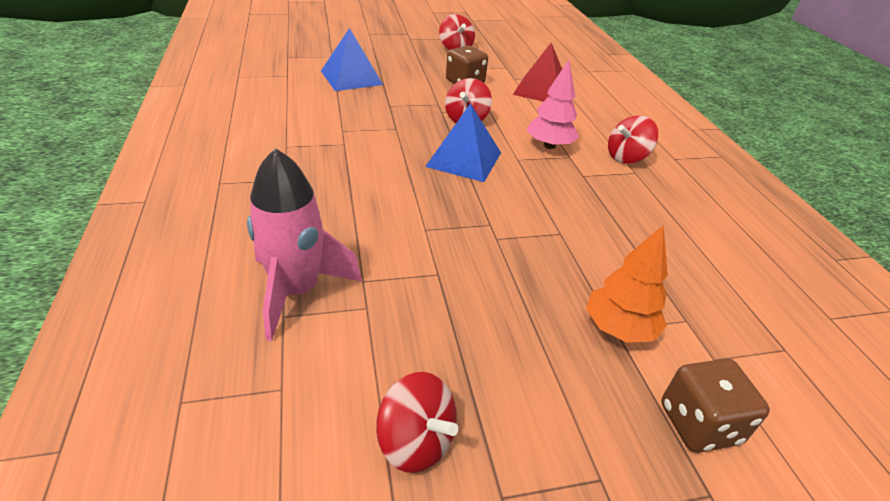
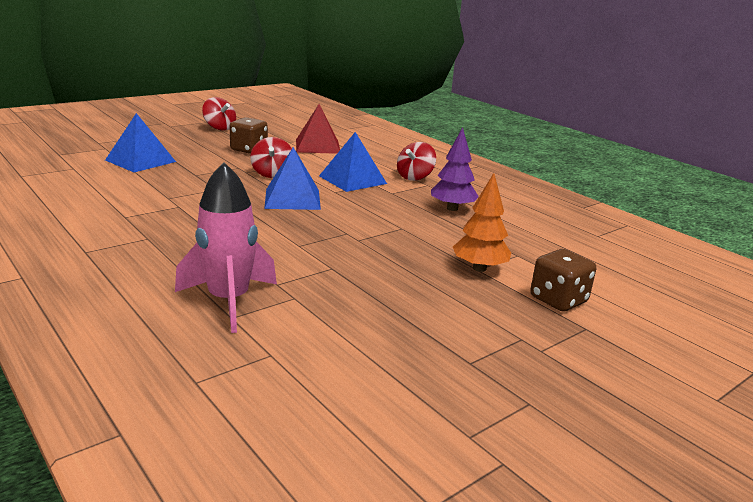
camera: 25 degrees left, 15 degrees down
red spinning top [376,372,458,473] -> none
pink tree [527,60,579,149] -> blue pyramid [319,132,387,192]
none -> purple tree [431,127,479,211]

